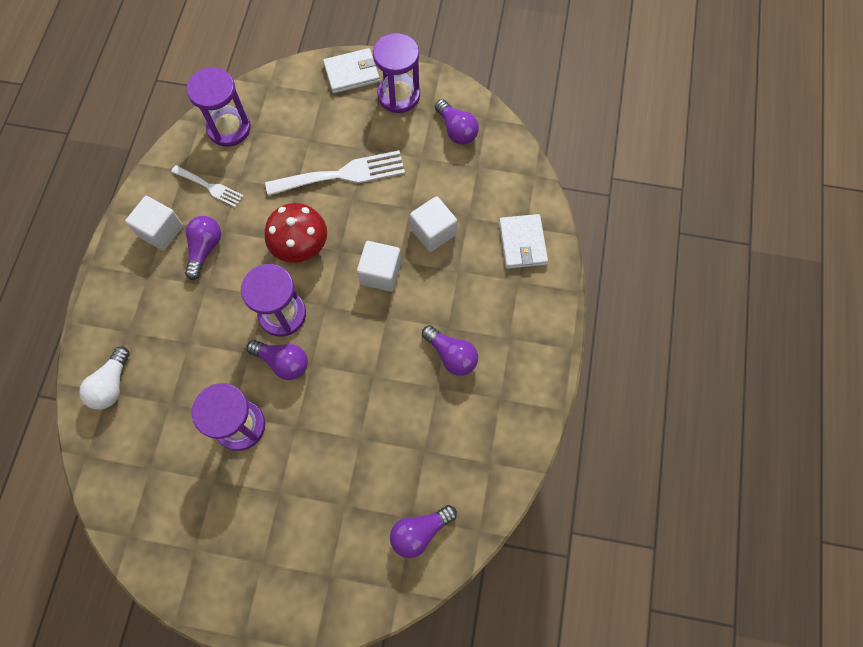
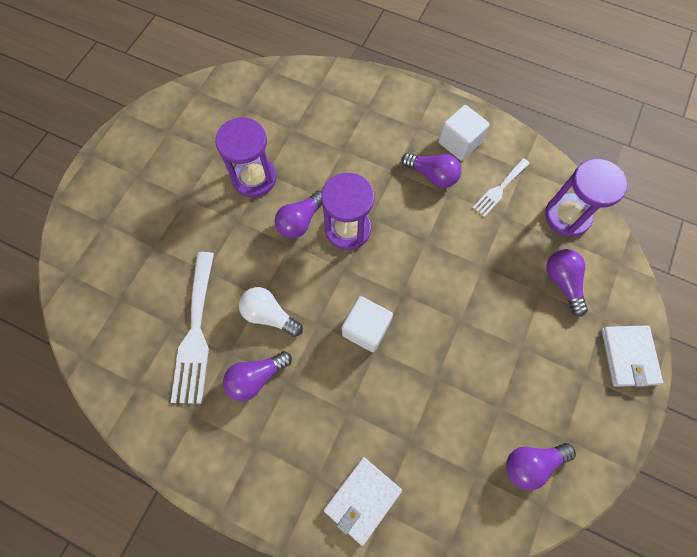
camera: 105 degrees right, 0 degrees up
white light bulb [79,347,130,410] -> white light bulb moved to [239,287,303,337]
white fork [265,150,405,196] -> white fork moved to [171,252,214,404]
red mushroom [265,203,327,263] -> none
purple hourglass [373,33,420,113] -> none
purple light bulb [390,505,457,558] -> purple light bulb moved to [546,249,588,317]
white cube [410,196,457,252] -> none
white wallet [499,214,548,269] -> white wallet turned 60 degrees counterclockwise [324,457,402,546]

